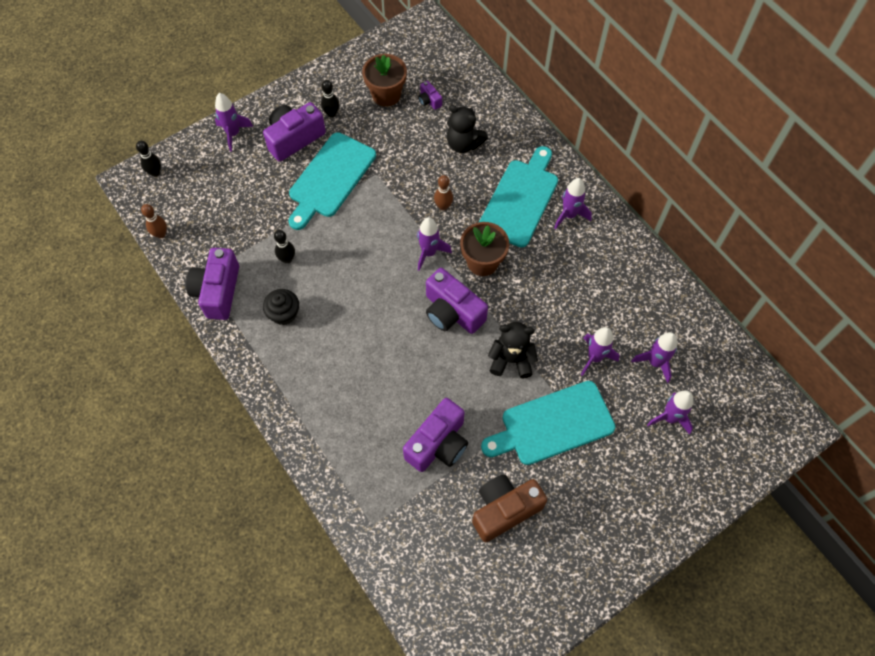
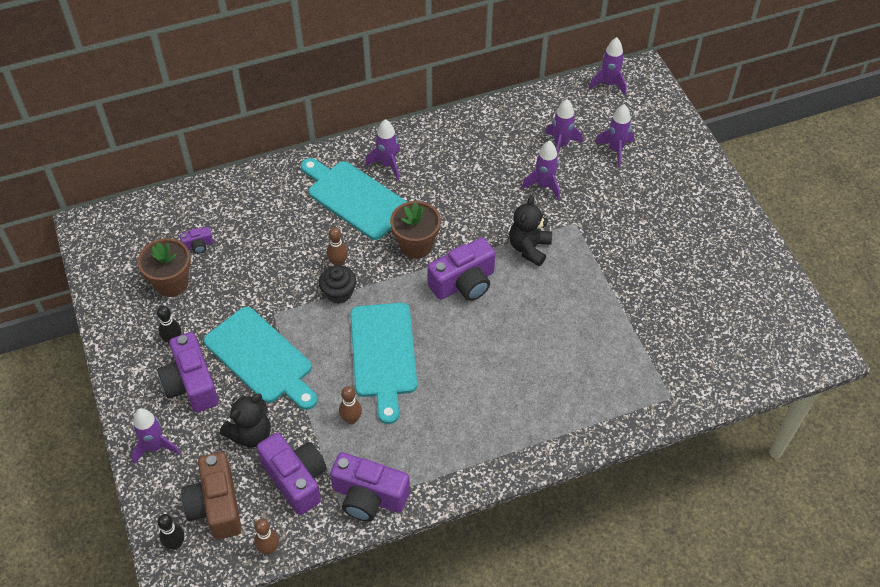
camera: 75 degrees left, 10 degrees down
black cupcake [263,289,299,325] -> black cupcake moved to [319,265,356,304]
black bowling pin [274,230,295,264] -> brown bowling pin [339,386,362,424]
purple camera [403,398,468,472] -> purple camera moved to [257,433,327,515]
purple rocket [417,217,452,271] -> purple rocket moved to [589,37,627,95]
black teddy bear [447,105,488,153] -> black teddy bear moved to [220,394,271,447]
brown camera [472,474,547,542] -> brown camera moved to [181,452,242,540]
turquoise cutting board [481,381,616,465] -> turquoise cutting board moved to [350,303,417,424]

